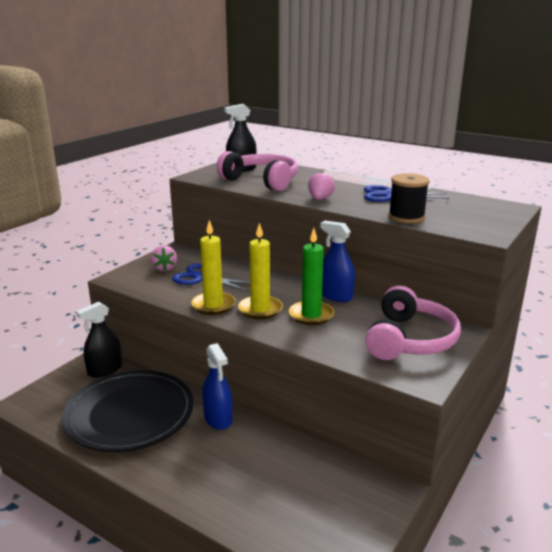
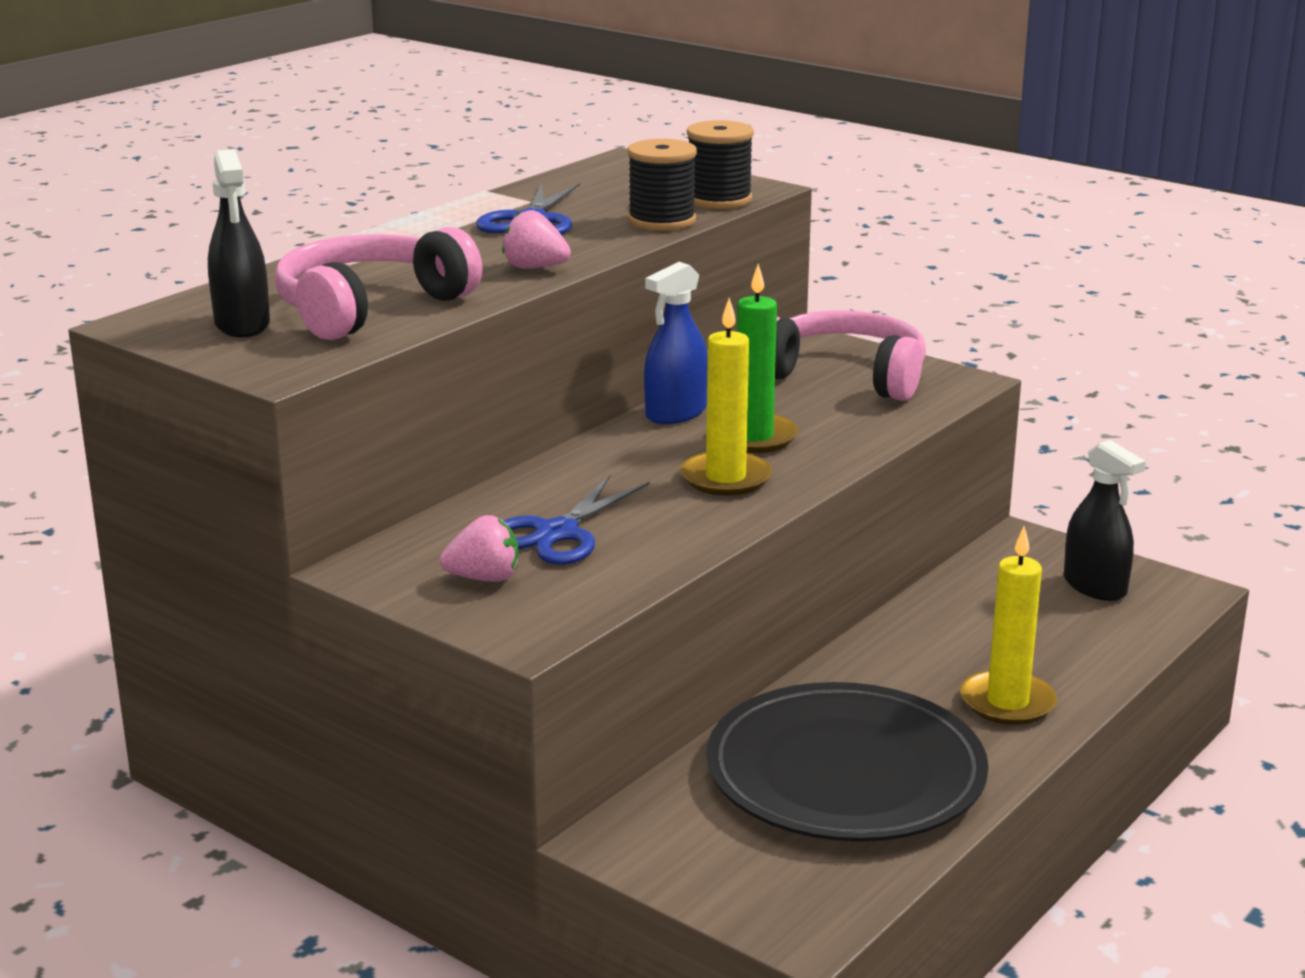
camera: 85 degrees left, 0 degrees up
black spray bottle [76,302,122,378] -> black spray bottle moved to [1064,440,1146,601]
yellow candle [191,220,235,315] -> yellow candle moved to [960,527,1057,725]
blue spray bottle [202,343,232,430] -> none
none -> black spool [687,120,754,209]

